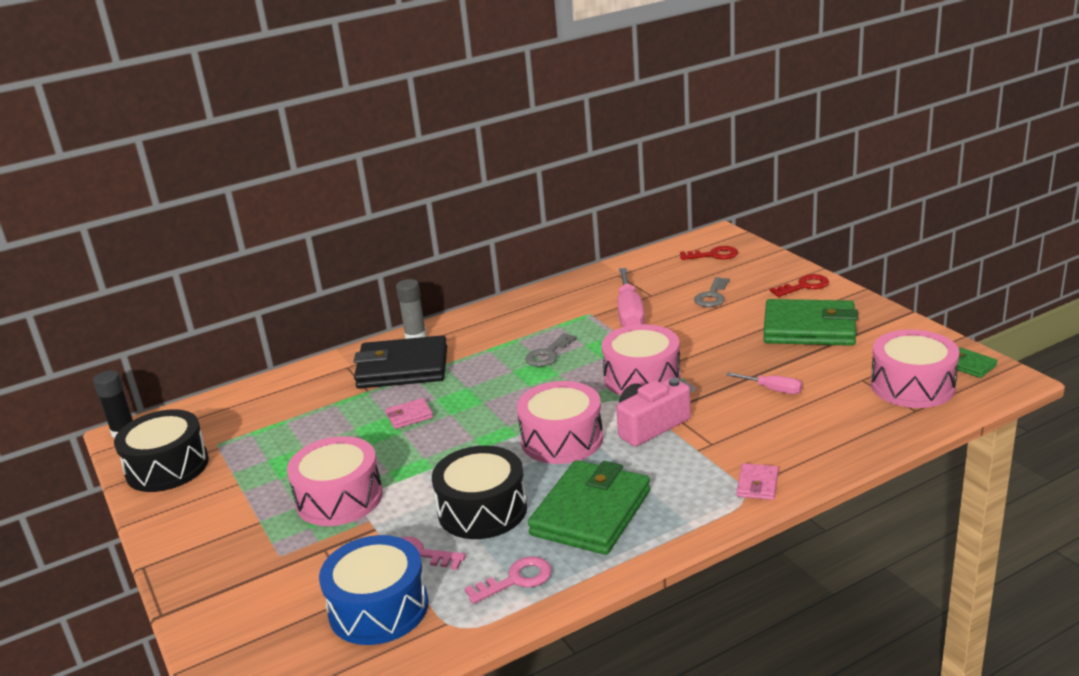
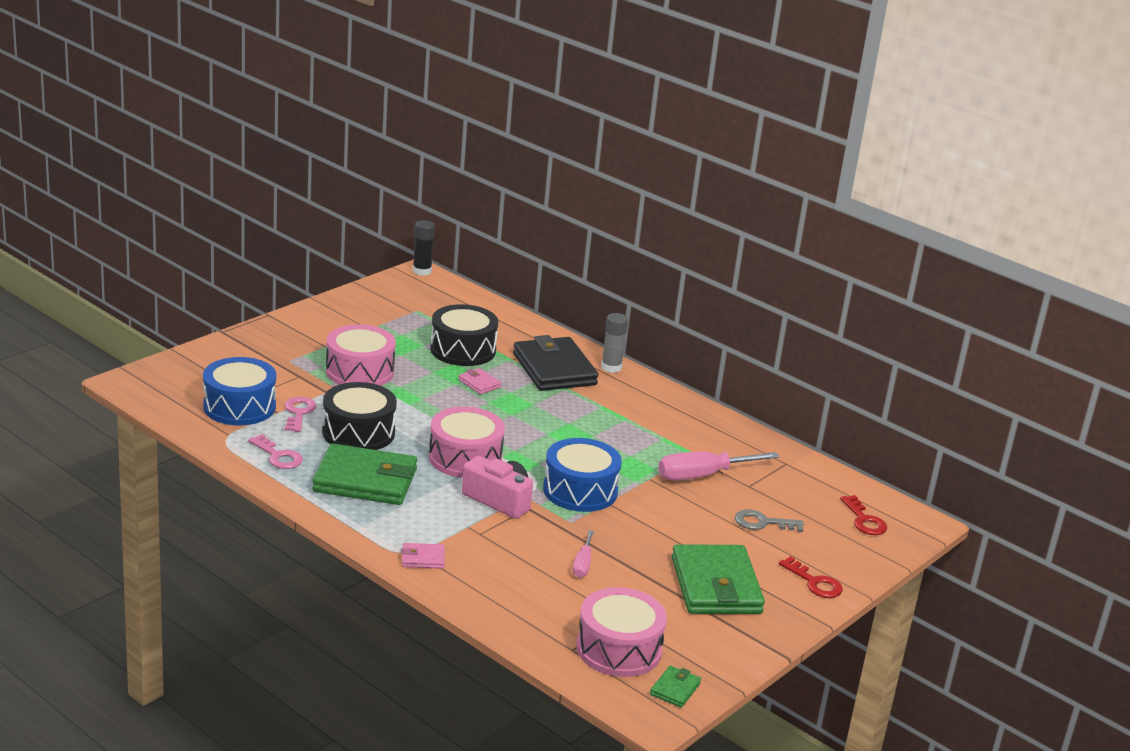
camera: 65 degrees right, 0 degrees up
black drum [114,409,209,492] -> black drum moved to [430,304,498,366]
grey key [525,333,577,367] -> none
pink drum [601,324,681,396] -> blue drum [543,438,622,512]

